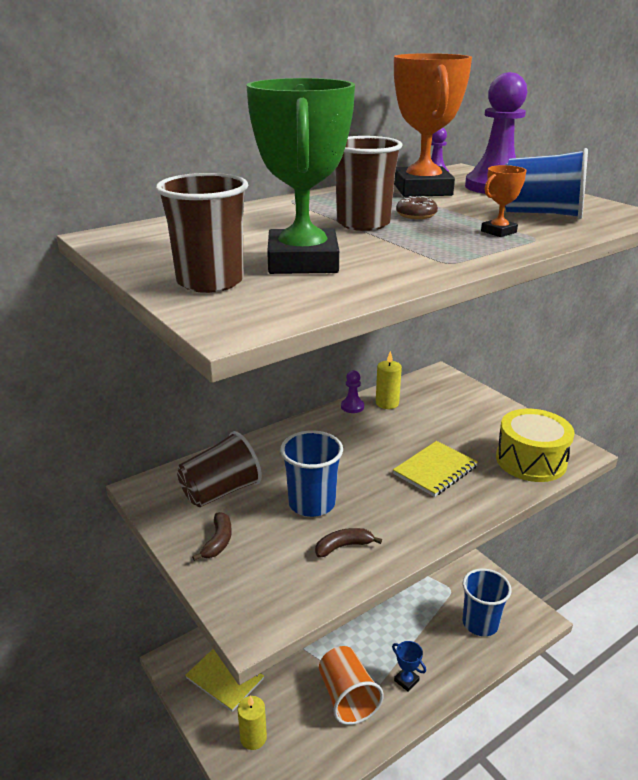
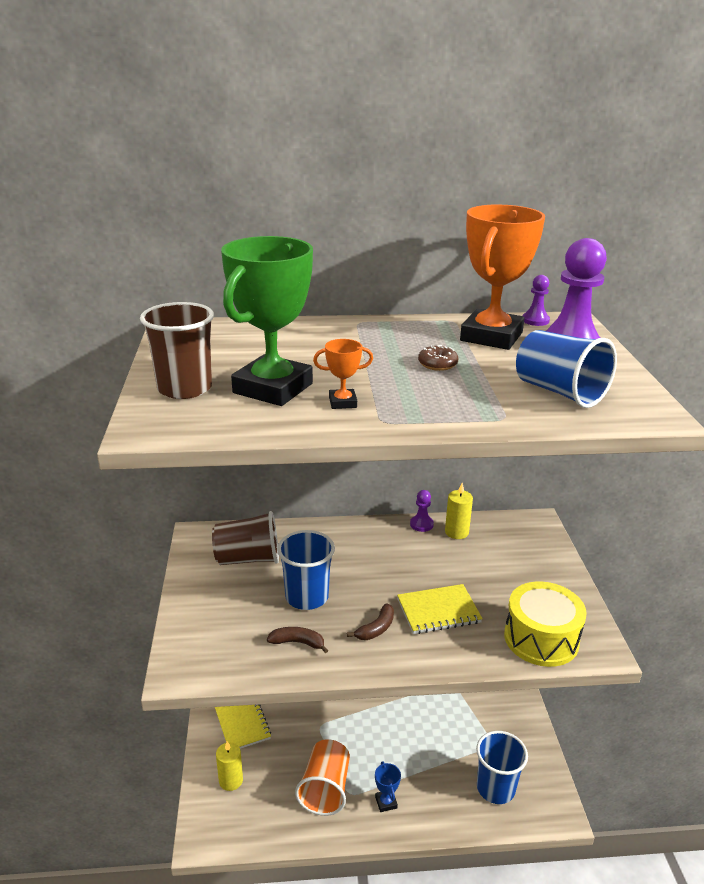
camera: 30 degrees right, 0 degrees up
brown banana [192,512,232,561] -> brown banana moved to [347,603,394,640]
brown cup [335,136,403,231] -> none
orange trophy [481,165,527,237] -> orange trophy moved to [313,339,373,409]

